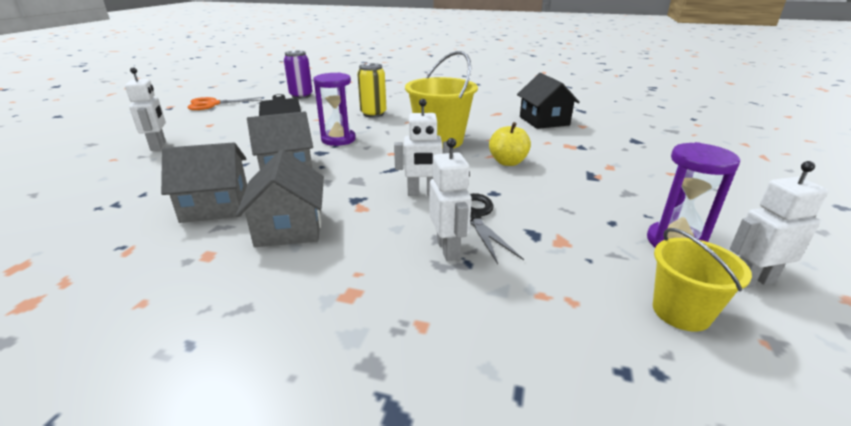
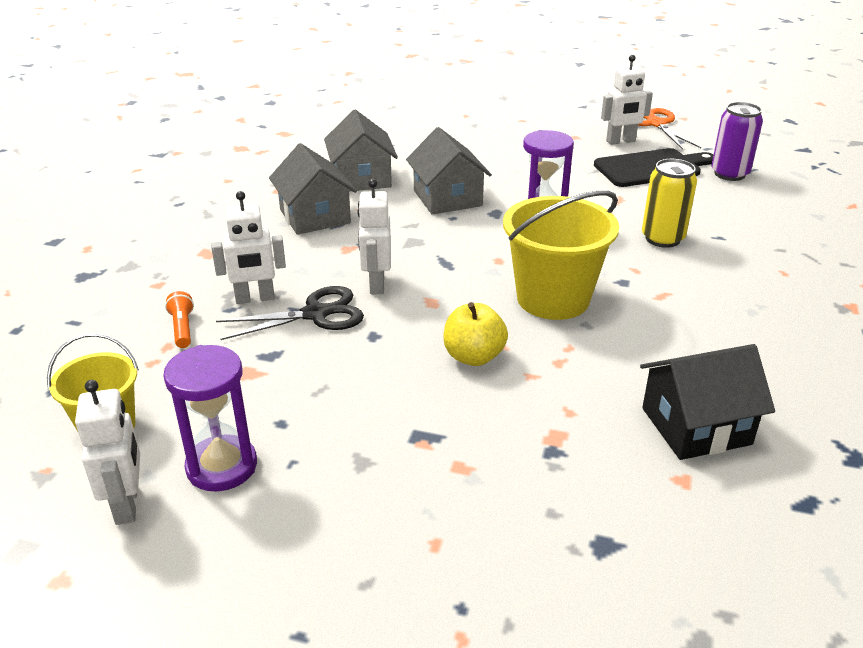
camera: 90 degrees right, 5 degrees up
white robot [125,67,166,151] -> white robot moved to [601,55,653,145]
grey house [236,150,324,247] -> grey house turned 75 degrees clockwise [269,143,357,235]
none -> orange flashlight [165,291,194,348]

